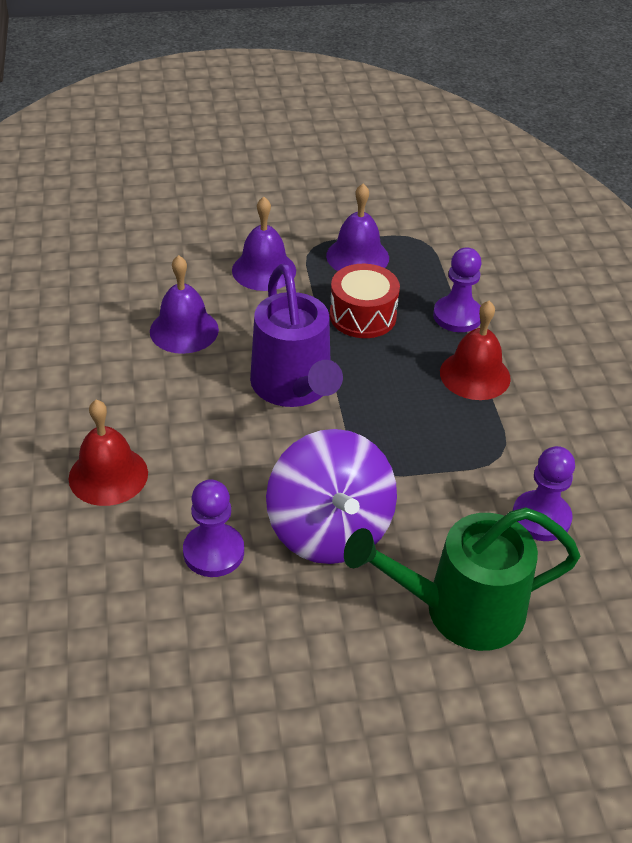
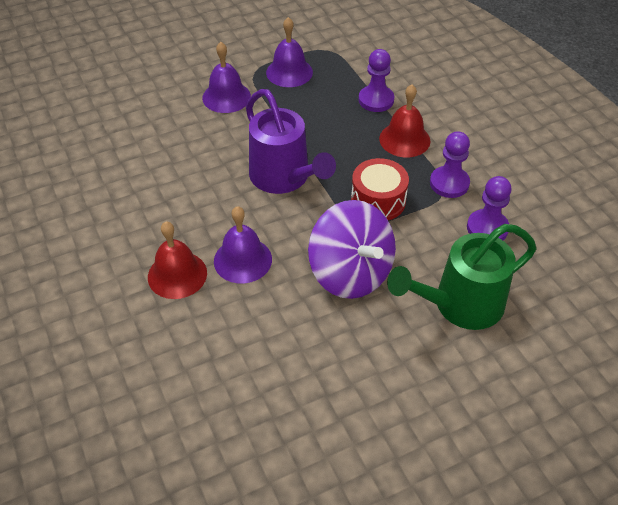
camera: 15 degrees left, 5 degrees up
purple bell [150,255,219,354] -> purple bell moved to [214,206,272,283]
purple pawn [183,479,244,577] -> purple pawn moved to [430,131,470,198]
red drum [330,264,400,338] -> red drum moved to [351,158,409,220]

